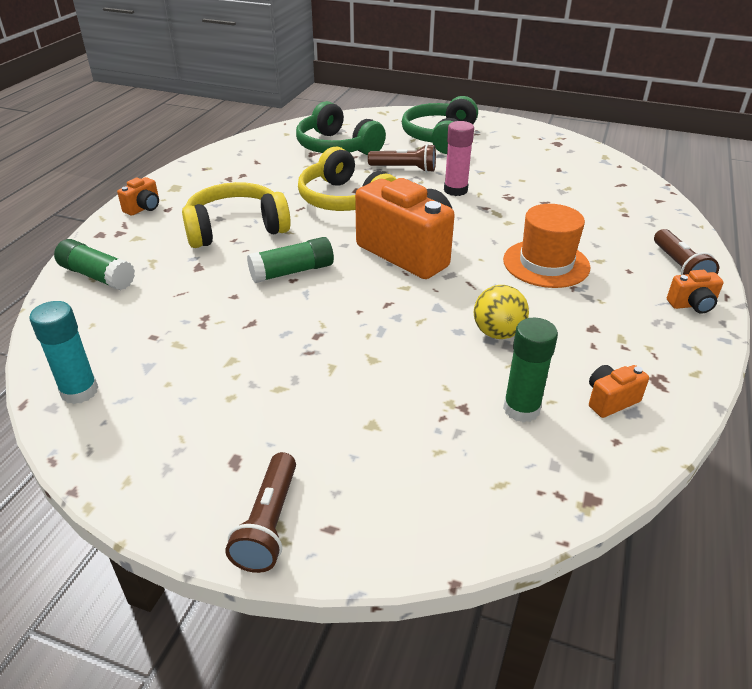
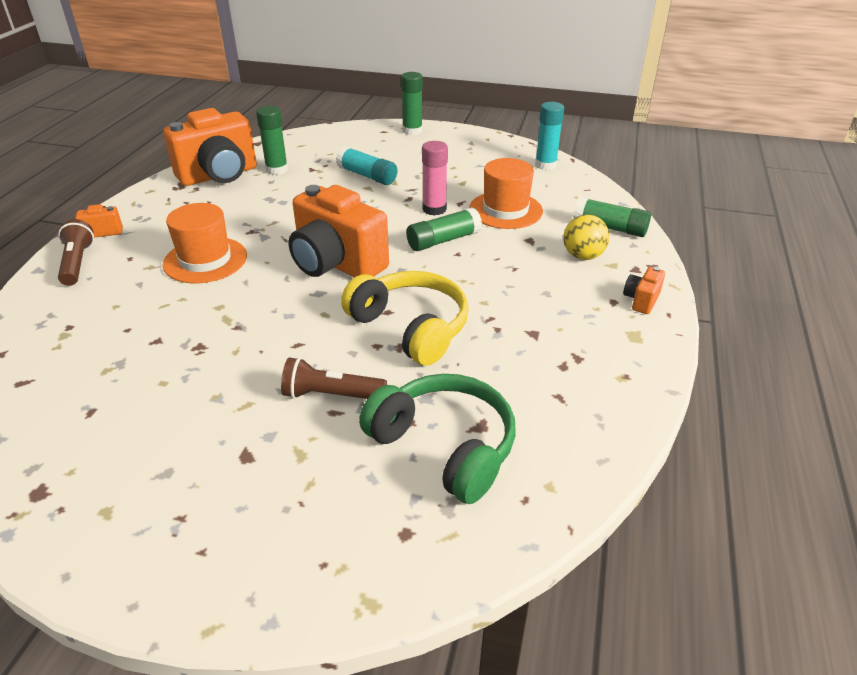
camera: 175 degrees right, 0 degrees up
yellow headphones [182,182,291,248] -> none
brown flashlight [225,452,296,573] -> green glue stick [401,72,423,135]
green headphones [402,96,478,154] -> none
pink glue stick [444,121,474,196] -> pink glue stick moved to [422,141,448,216]
yellow ball [474,285,529,339] -> yellow ball moved to [563,214,609,260]
orange camera [589,365,649,418] -> orange camera [163,108,257,186], size x2.36
none -> turquoise glue stick [336,146,397,185]
none -> orange hat [469,158,543,229]

